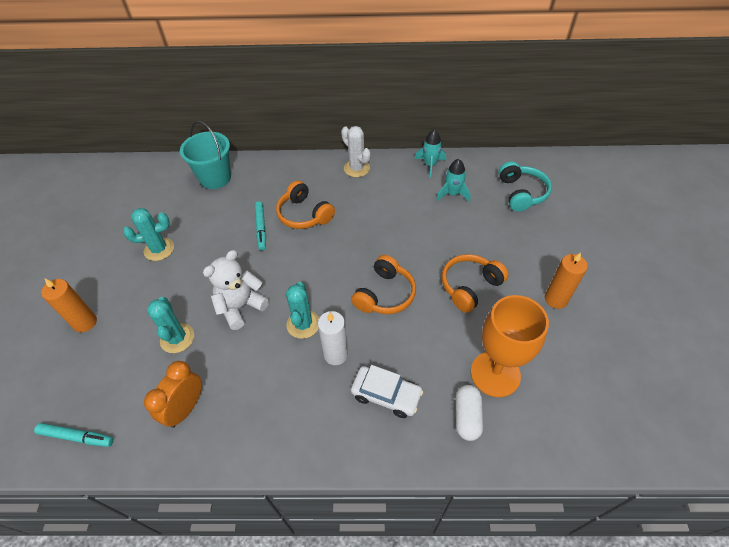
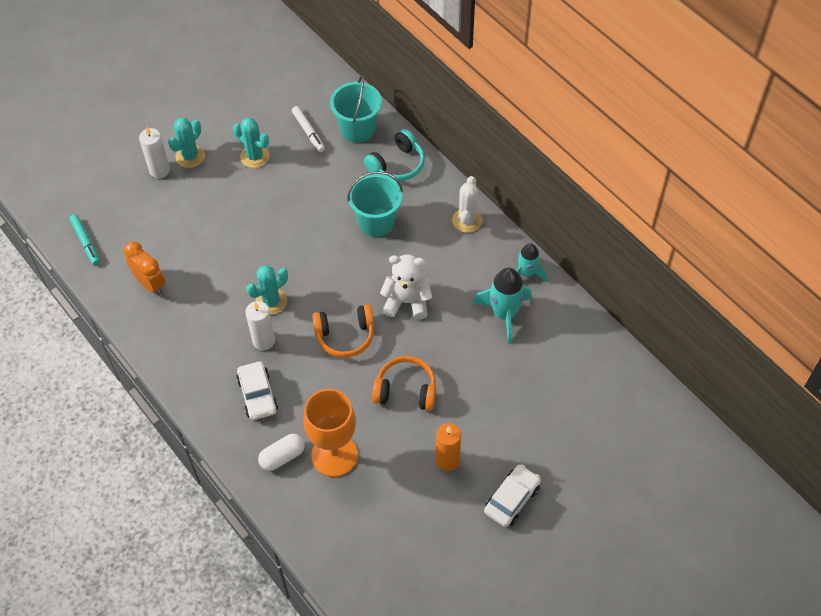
camera: 50 degrees right, 5 degrees up
orange candle [41,279,97,332] -> white candle [139,127,170,178]
orange clock [144,361,202,428] -> orange clock turned 60 degrees clockwise [124,241,165,295]
turquoise cactus [147,297,194,353] -> turquoise cactus moved to [168,118,205,168]
white teddy bear [203,250,269,330] -> white teddy bear moved to [380,254,432,320]
turquoise marker [255,201,266,251] -> none
orange headphones [276,180,335,229] -> turquoise bucket [347,171,403,237]
turquoise rocket [436,159,470,202] -> turquoise rocket [473,267,532,344], size x1.56
turquoise headphones [498,161,552,212] -> turquoise headphones moved to [364,129,425,181]
none -> white marker [292,106,325,152]
none -> white car [484,464,541,527]

